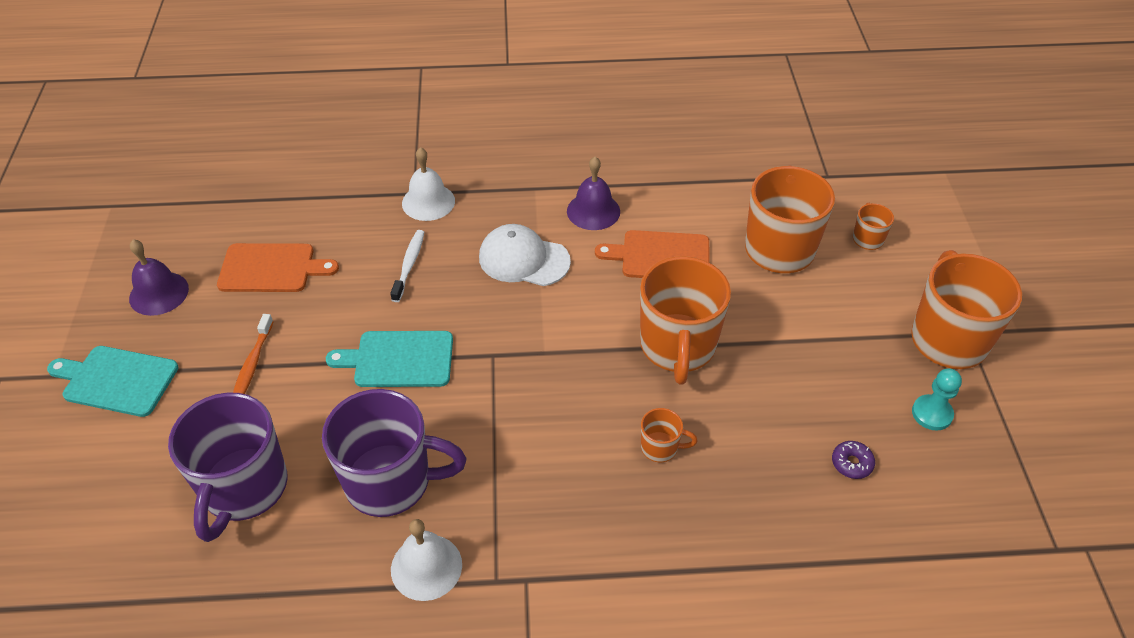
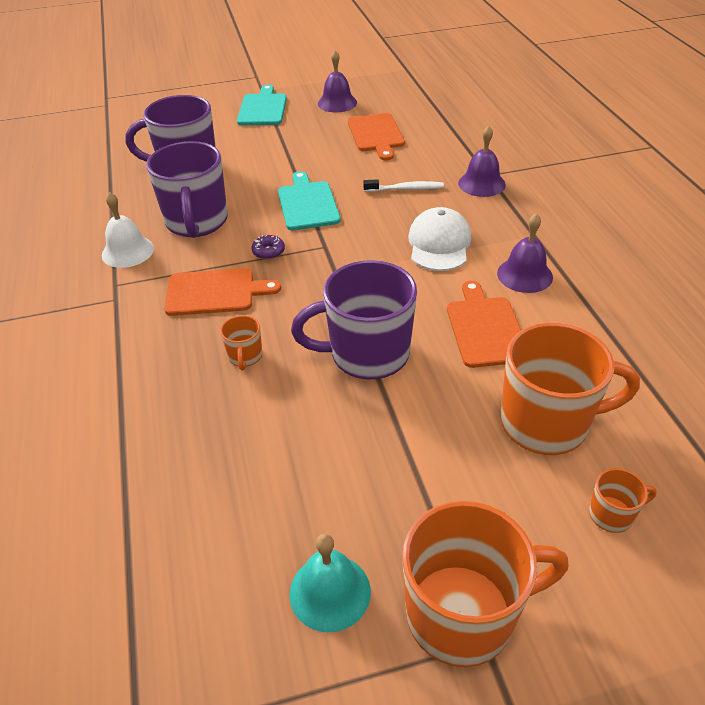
camera: 80 degrees right, 5 degrees down
orange toothbrush [233,314,274,394] -> none
white bell [402,147,455,221] -> purple bell [458,126,506,197]
orange mug [640,256,731,385] -> purple mug [291,260,417,379]
purple donut [832,441,875,479] -> purple donut moved to [251,235,285,260]
turquoise pawn [912,369,962,431] -> turquoise bell [289,534,371,632]
none -> orange cutting board [164,268,281,316]

